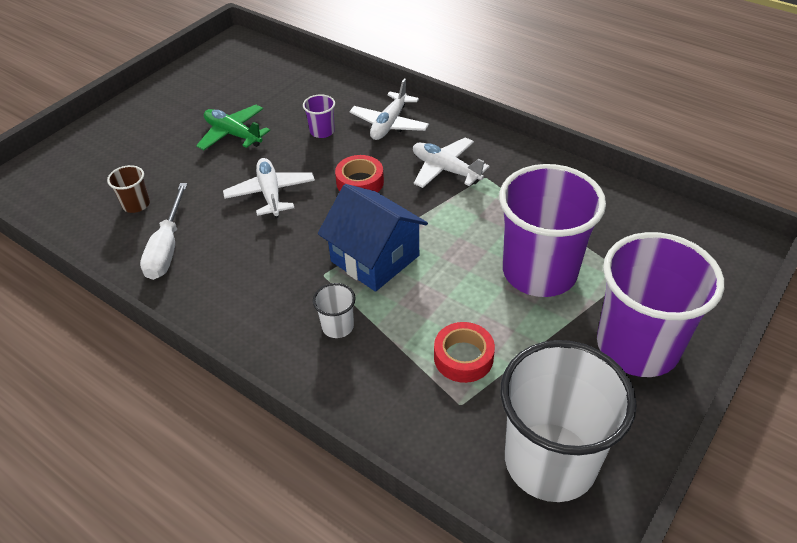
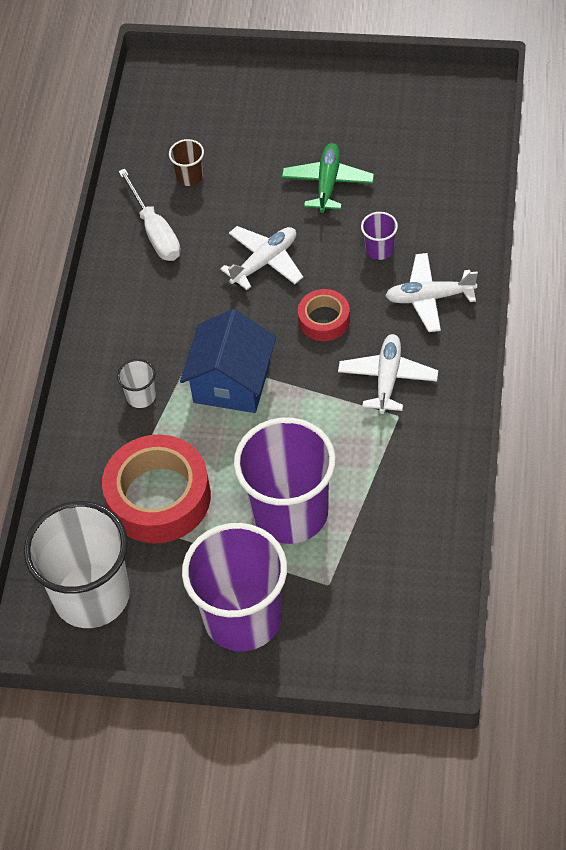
camera: 65 degrees right, 10 degrees up
white screwdriver [140,183,188,280] -> white screwdriver turned 90 degrees counterclockwise [118,169,181,261]
red tape [434,322,495,383] -> red tape [102,435,211,543], size x1.92

